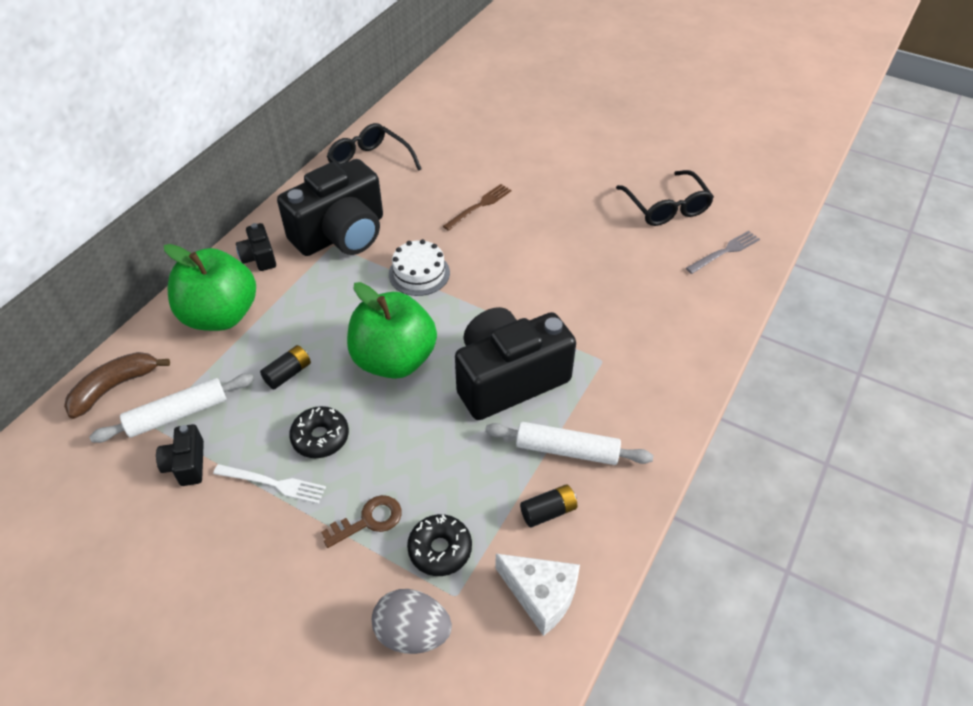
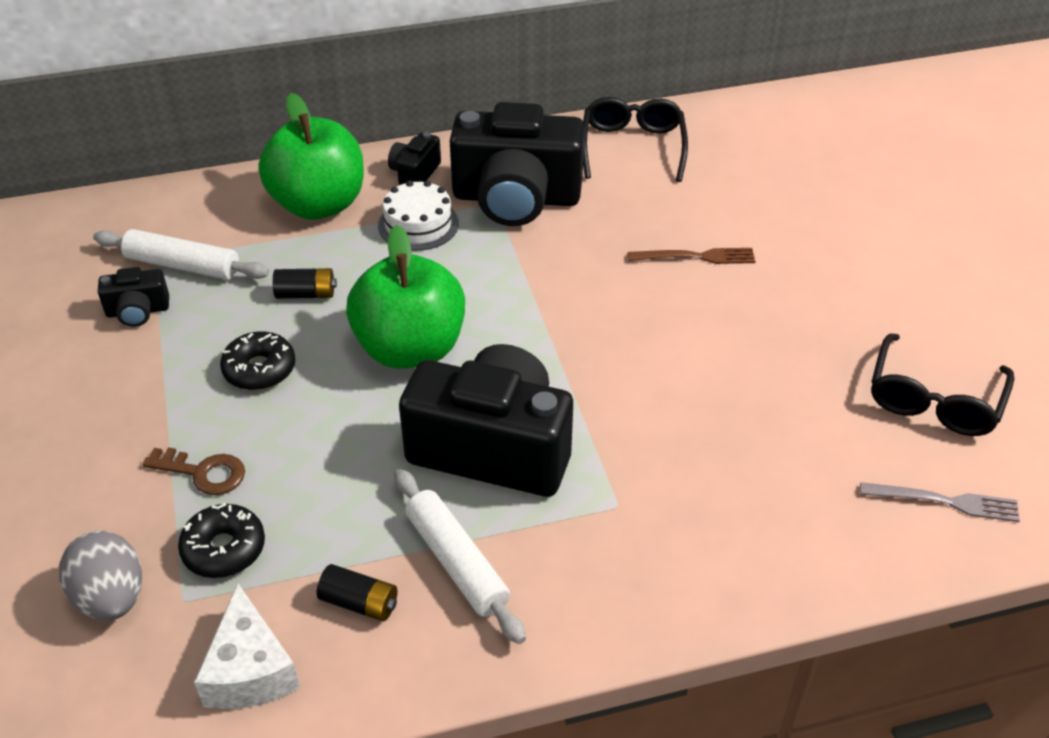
camera: 45 degrees right, 5 degrees down
brown banana [64,352,170,419] -> none
black camera [156,424,204,486] -> black camera turned 135 degrees counterclockwise [98,267,169,327]
white fork [213,464,326,504] -> none
white cake [389,239,450,296] -> white cake moved to [378,180,459,251]

